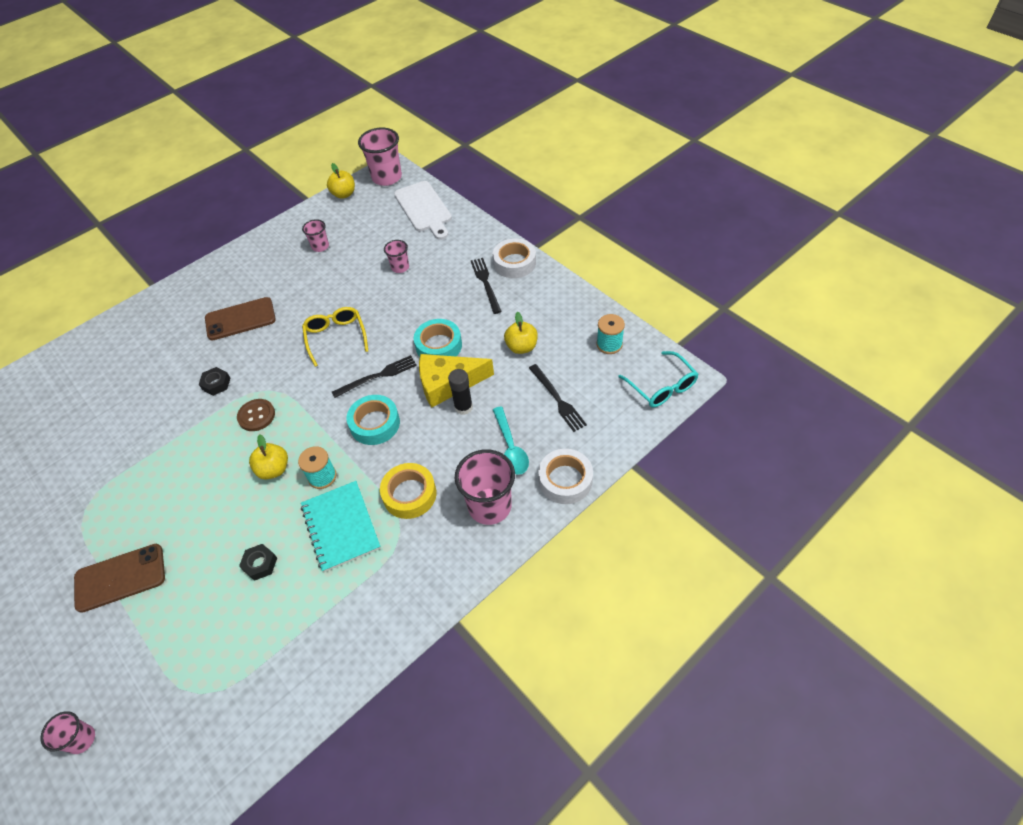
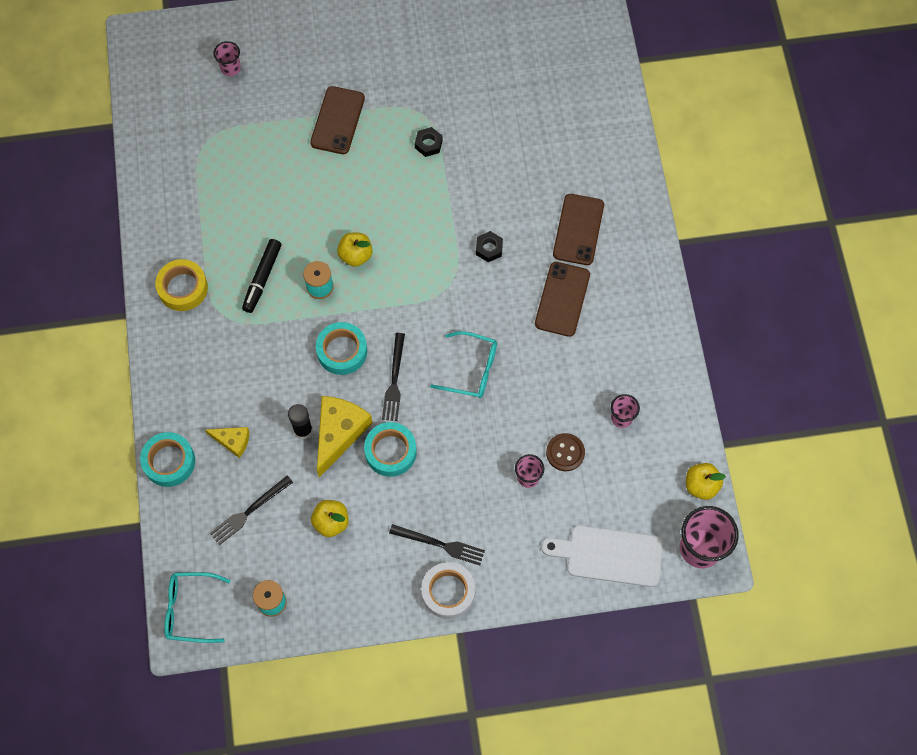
camera: 120 degrees right, 15 degrees up
brown button [237,399,275,431] -> brown button moved to [546,433,585,471]
black nut [239,544,277,581] -> black nut moved to [415,127,443,157]
turquoise notebook [301,481,381,572] -> black marker [242,239,282,313]
yellow glasses [302,307,368,367] -> turquoise glasses [430,331,497,398]
yellow tape [380,463,437,519] -> yellow tape moved to [155,259,208,311]
pink cup [455,449,515,525] -> none
turquoise spoon [493,406,529,475] -> yellow cheese [205,427,249,458]
black fork [529,364,587,432] -> black fork turned 45 degrees counterclockwise [210,476,293,545]
white tape [538,449,593,504] -> turquoise tape [140,432,195,487]
none -> brown phone [553,194,604,265]

